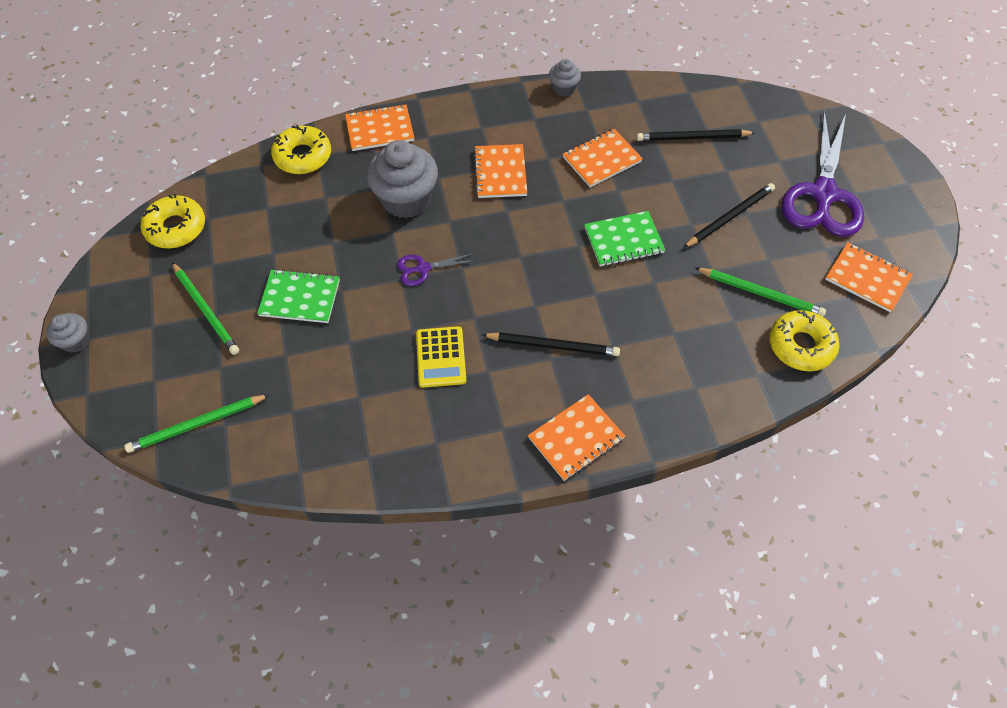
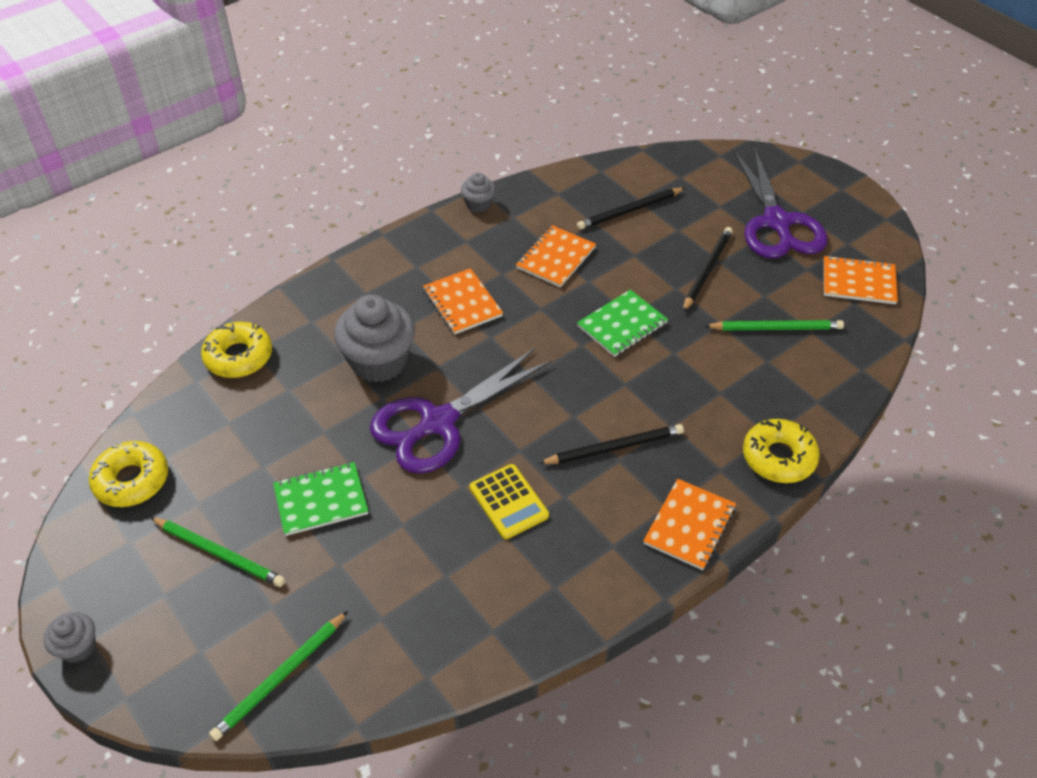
camera: 25 degrees left, 10 degrees down
orange notebook [345,104,414,151] -> none
purple scissors [397,253,477,286] -> purple scissors [370,348,552,474], size x2.23
yellow donut [769,310,839,371] -> yellow donut moved to [743,419,820,483]

